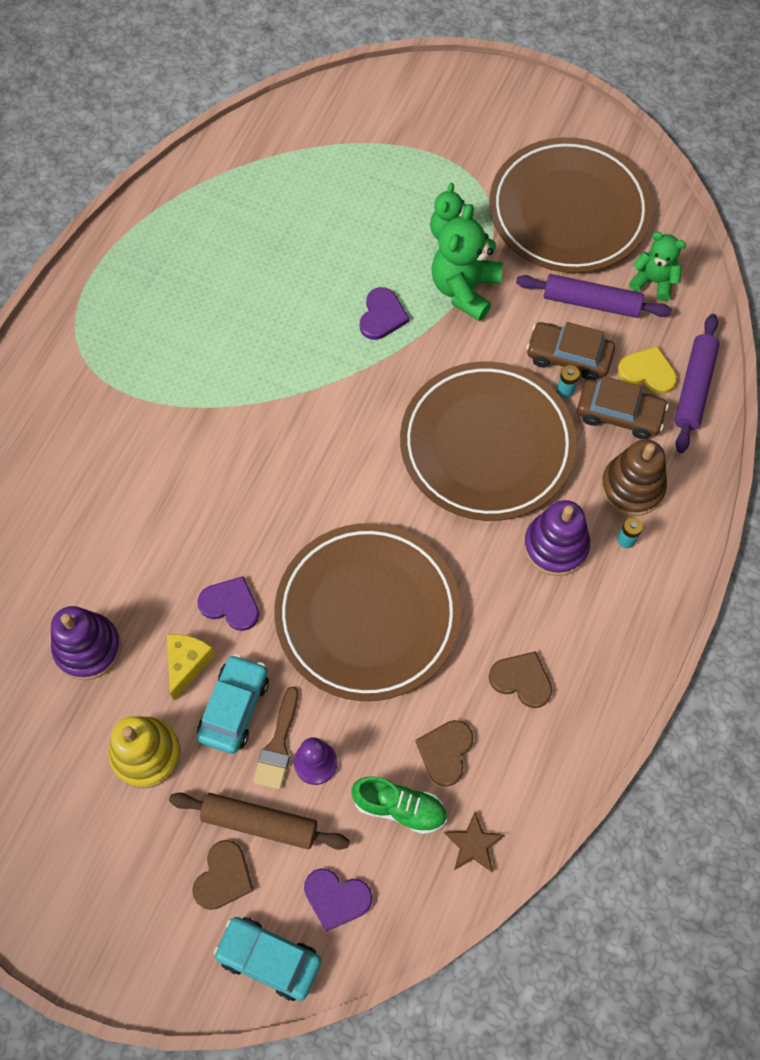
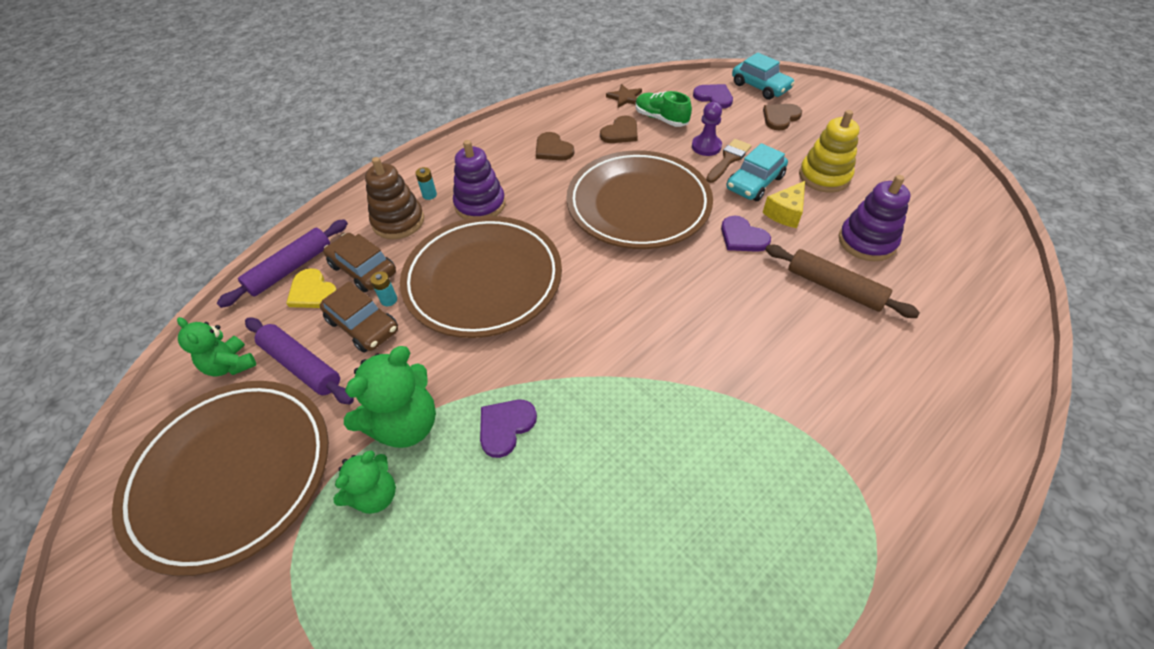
camera: 155 degrees left, 15 degrees down
brown rolling pin [169,793,350,850] -> brown rolling pin moved to [765,245,920,318]

